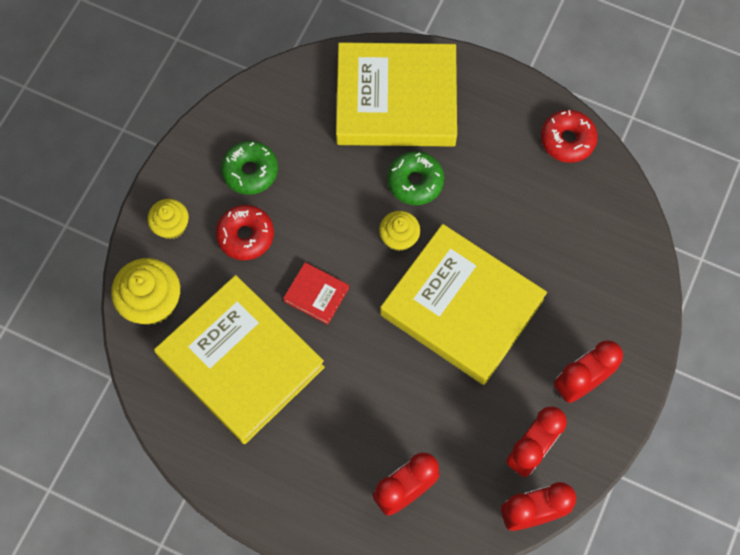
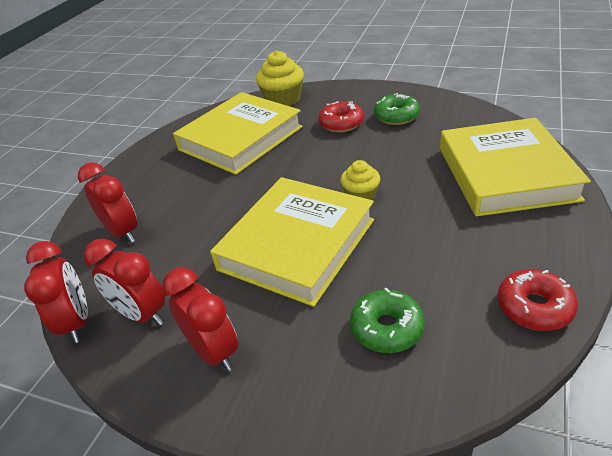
camera: 90 degrees right, 30 degrees down
yellow cupcake [147,199,189,239] -> none
red book [283,262,349,325] -> none
green donut [387,151,444,205] -> green donut moved to [350,288,425,353]

